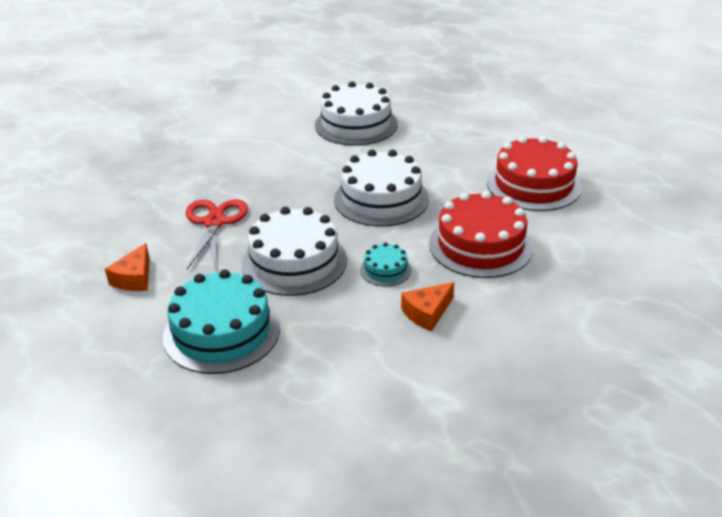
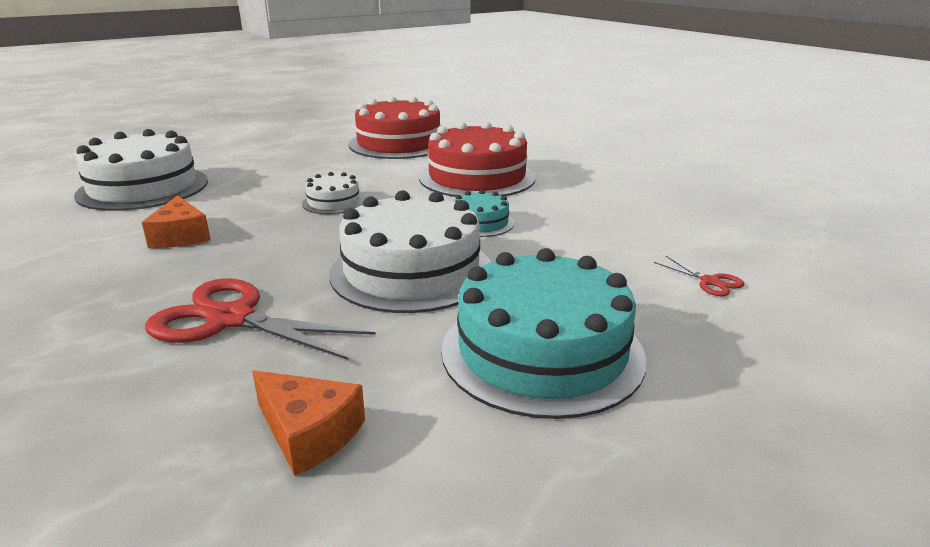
camera: 70 degrees left, 10 degrees down
white cake [334,149,429,227] -> white cake [302,172,365,214], size x0.48
orange cheese [401,282,454,331] -> orange cheese moved to [142,195,211,248]
none -> red scissors [654,256,744,296]

